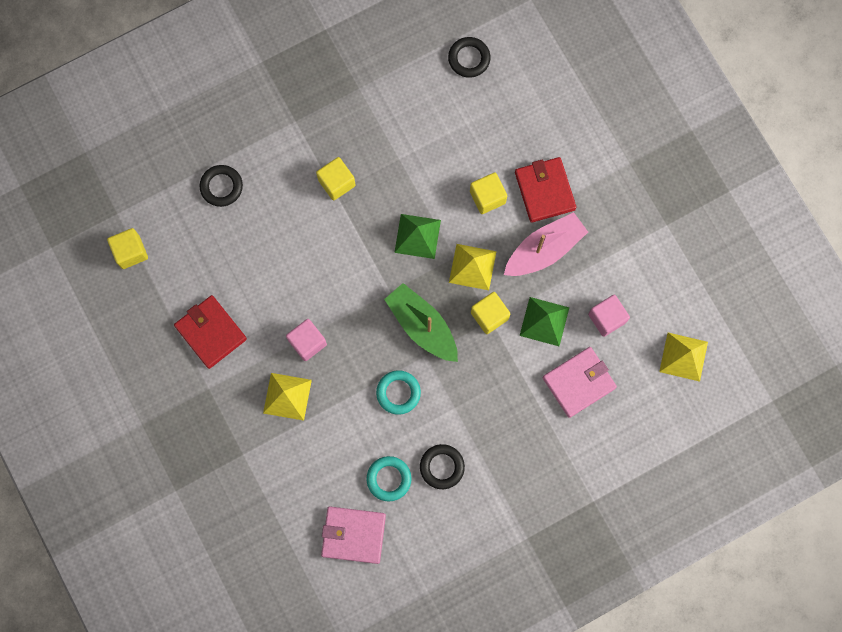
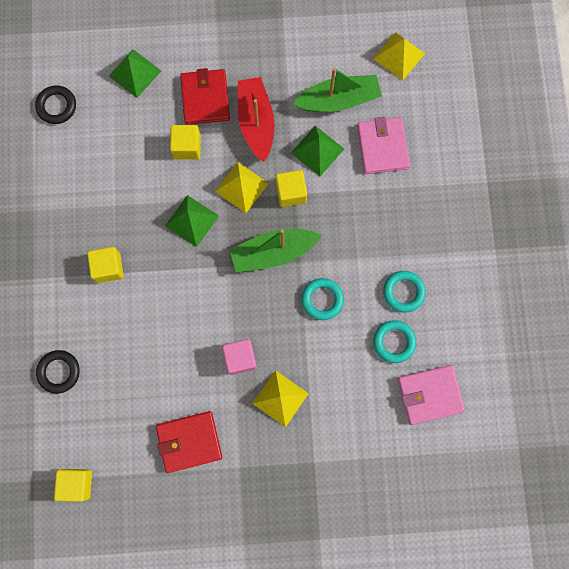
camera: 65 degrees left, 0 degrees up
pink wallet [321,507,386,564] -> pink wallet turned 45 degrees clockwise [398,365,465,425]
black ring [420,444,465,489] -> turquoise ring [383,271,426,313]
pink boat [504,212,588,276] -> red boat [238,77,274,162]
red wallet [515,157,576,223] -> red wallet turned 75 degrees clockwise [180,68,230,125]
pink cube [588,295,630,337] -> green boat [293,68,382,112]
none -> green pyramid [109,49,161,98]

